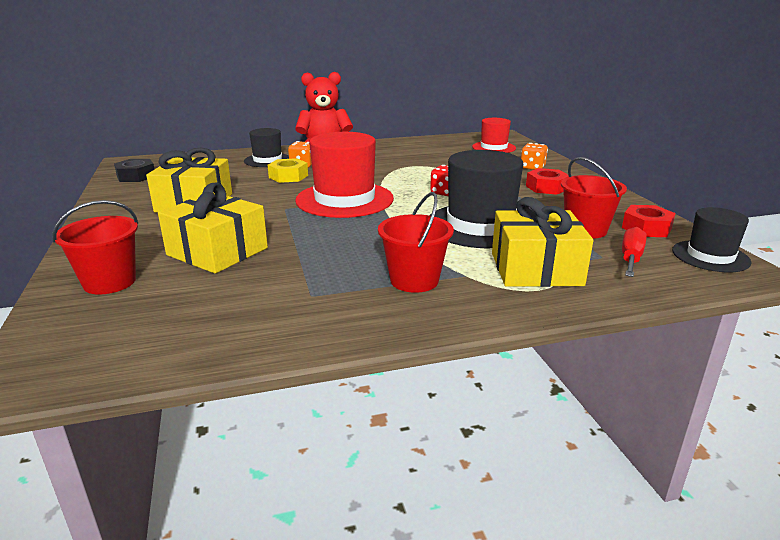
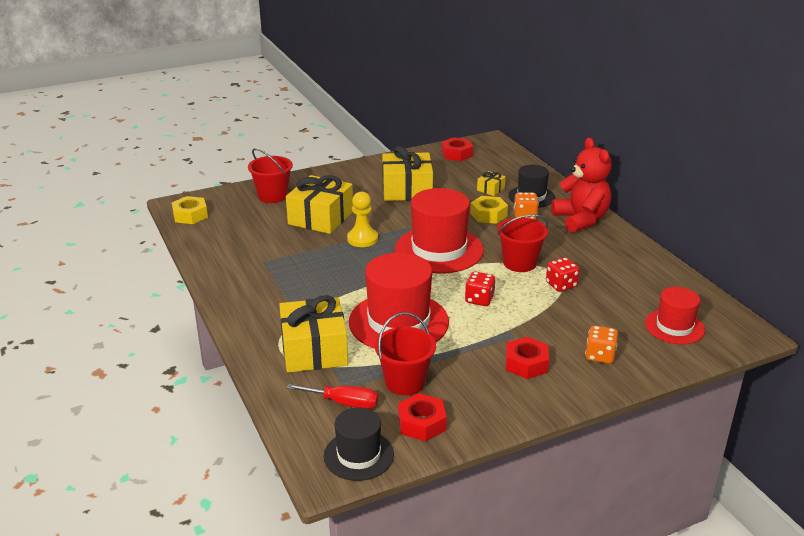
camera: 80 degrees right, 5 degrees up
black nut [114,159,154,182] -> red nut [441,137,473,161]
red bucket [378,192,454,293] -> red bucket moved to [497,214,548,272]
black hat [429,150,523,248] -> red hat [349,253,449,349]
none -> yellow nut [172,196,208,224]
none -> yellow pawn [347,191,378,247]
none -> yellow gift [477,171,506,196]
none -> red dice [546,257,580,292]

